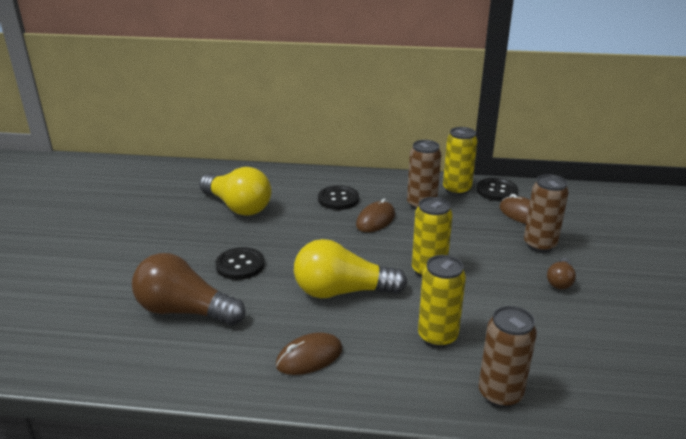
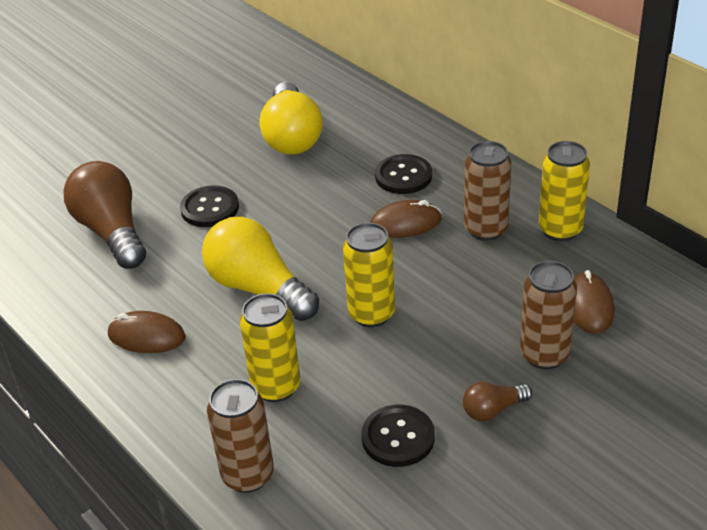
camera: 45 degrees right, 10 degrees up
black button [477,178,518,201] -> black button moved to [361,405,435,467]

